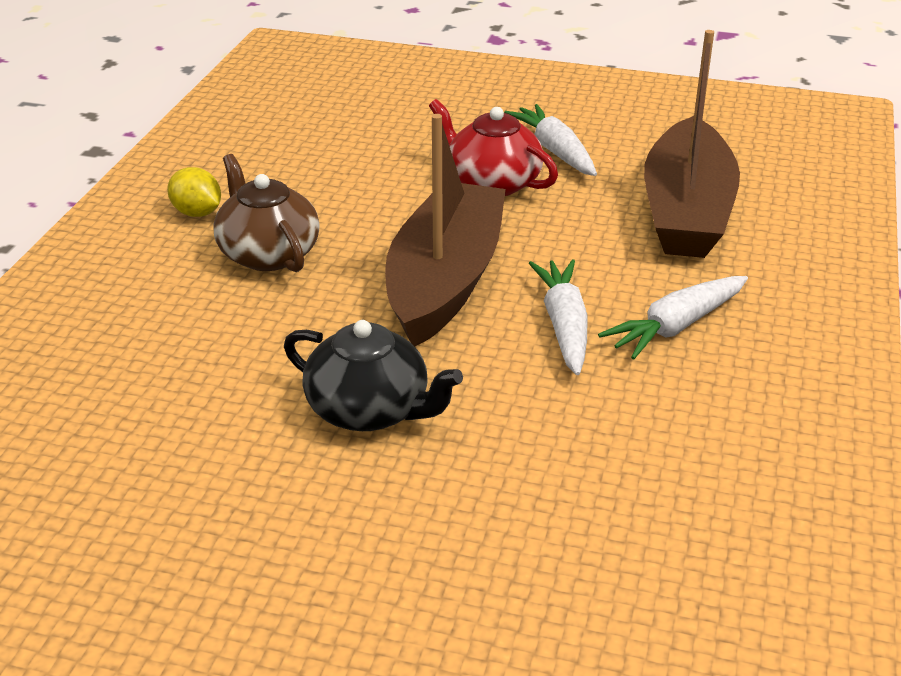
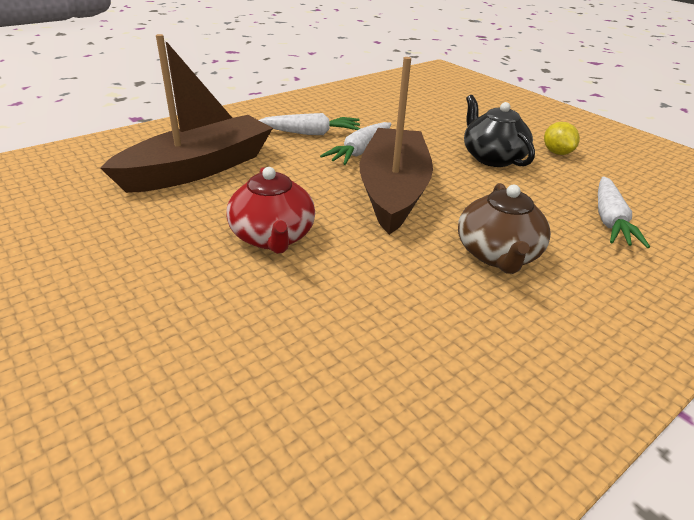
camera: 145 degrees left, 0 degrees up
yellow lemon [167,167,221,217] -> yellow lemon moved to [544,122,580,155]
brown boat [385,114,506,346] -> brown boat turned 135 degrees clockwise [360,57,433,235]
white carrot [504,104,597,176] -> white carrot moved to [598,176,650,248]

